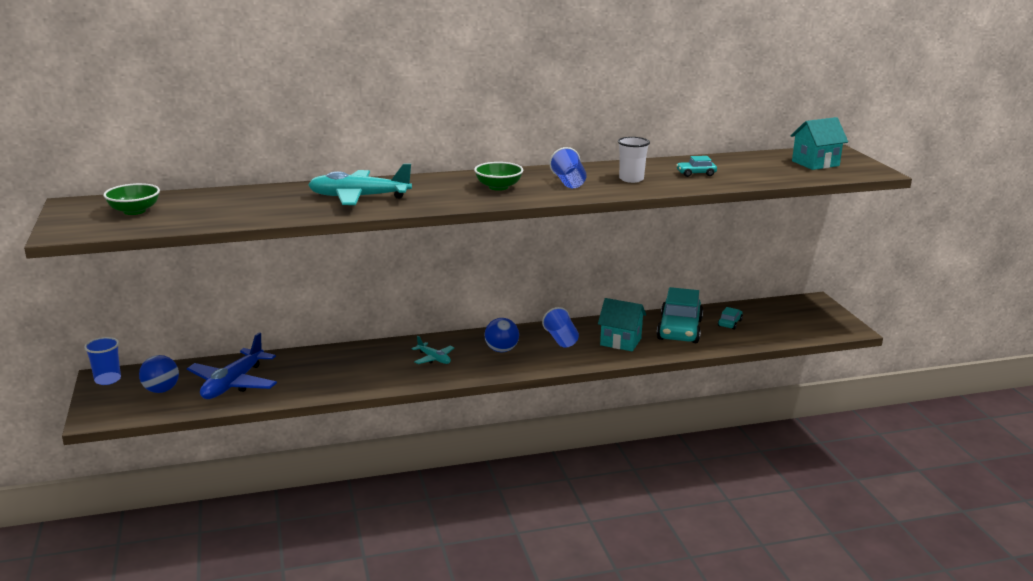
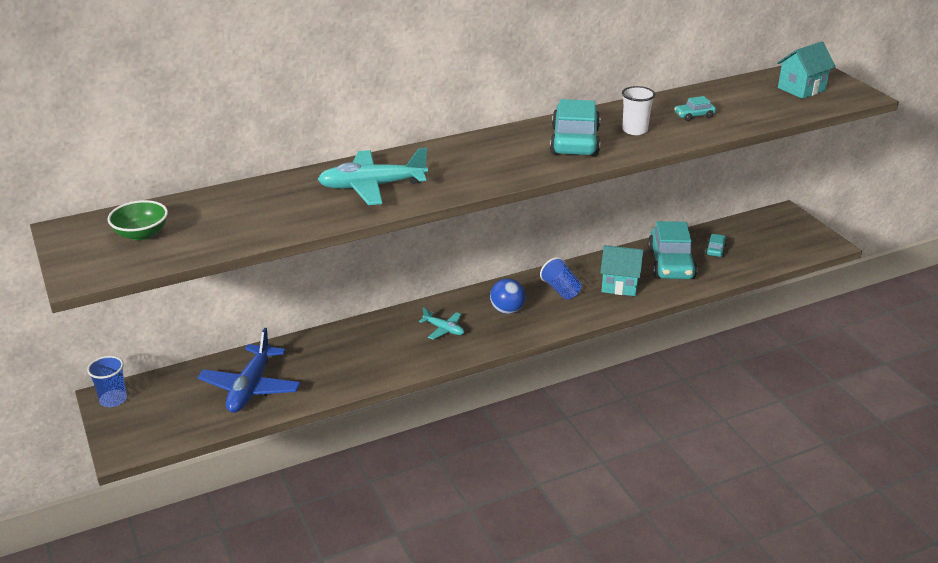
camera: 10 degrees left, 10 degrees up
blue ball [139,355,179,393] -> none
green bowl [474,162,523,191] -> none
blue cup [549,147,587,188] -> turquoise car [550,99,600,157]

